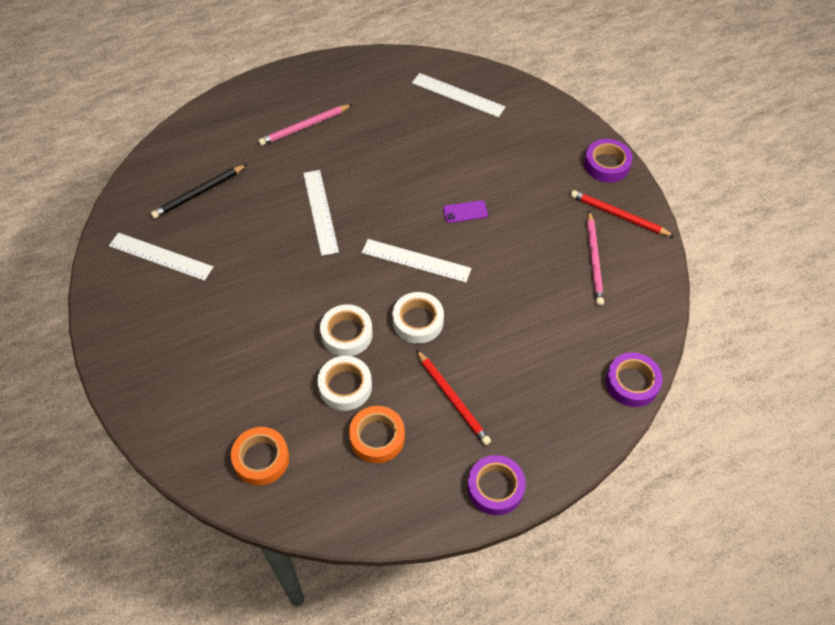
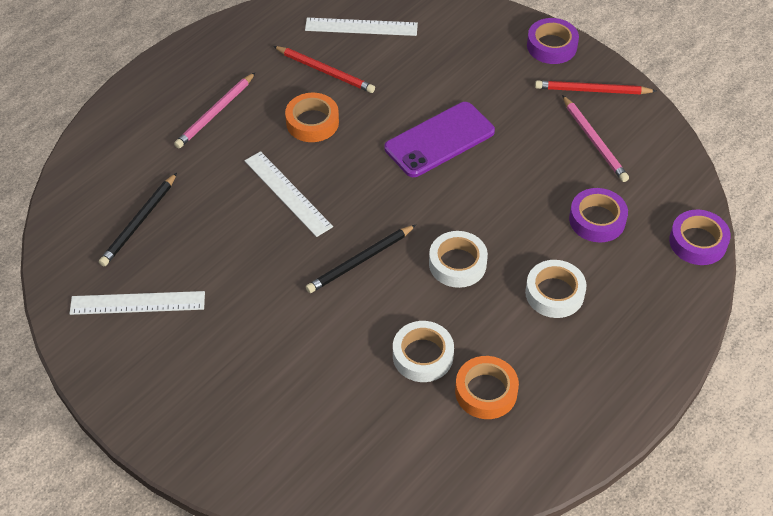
camera: 25 degrees left, 5 degrees down
orange tape [231,427,289,486] -> orange tape moved to [285,93,339,142]
white tape [320,304,373,356] -> white tape moved to [525,260,586,318]
white ruler [362,239,472,283] -> none
red pencil [416,350,491,445] -> red pencil moved to [273,46,375,93]
purple phone [443,200,488,223] -> purple phone [385,102,495,177], size x2.20
purple tape [467,455,526,515] -> purple tape moved to [569,188,628,243]
none -> black pencil [306,225,416,293]

